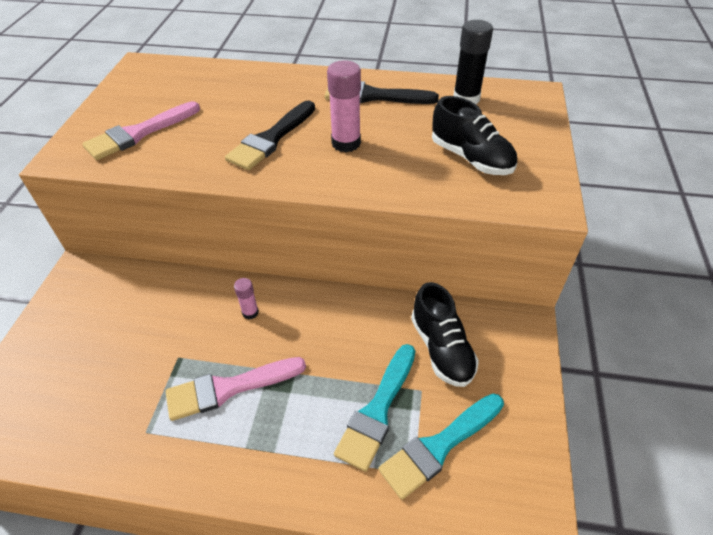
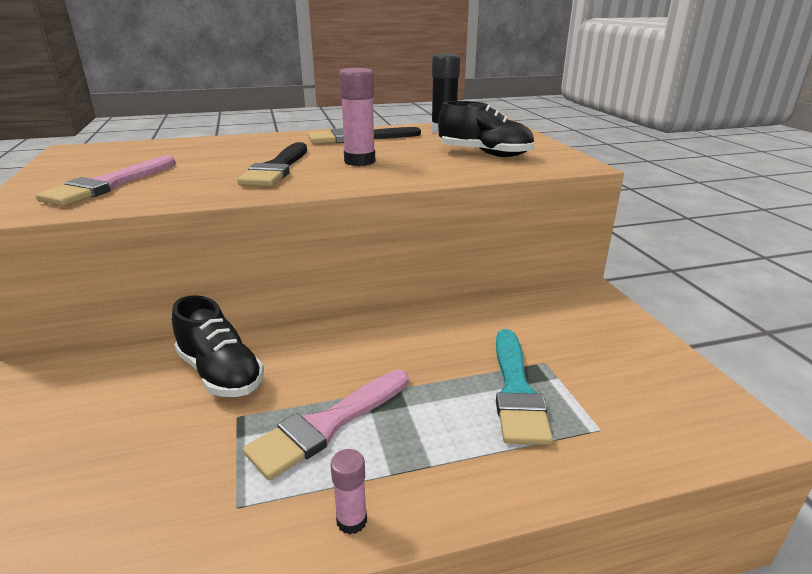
camera: 25 degrees left, 20 degrees down
pink glue stick [234,278,259,319] -> pink glue stick moved to [331,449,367,535]
turquoise brush [378,394,504,500] -> none
black shoe [411,282,479,387] -> black shoe moved to [172,295,264,397]

